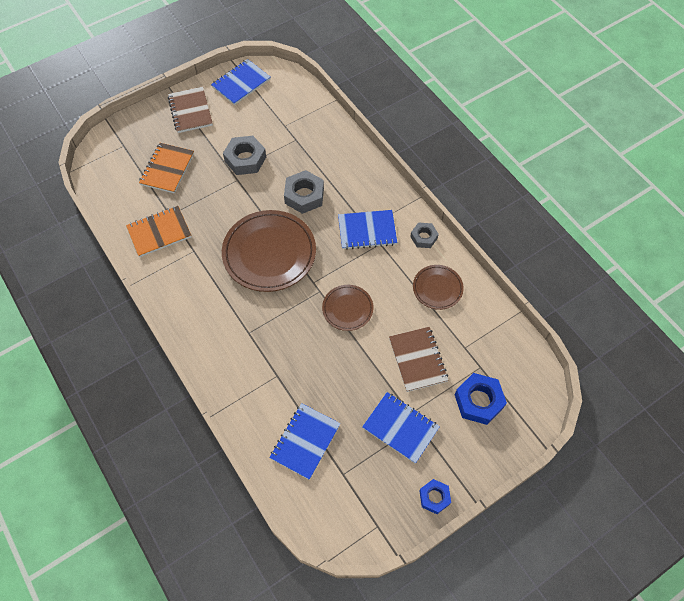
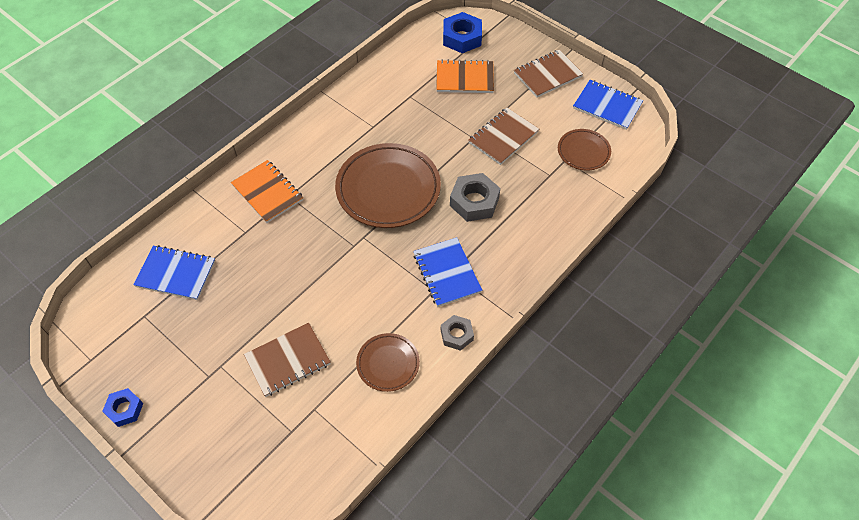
camera: 75 degrees right, 5 degrees down
orange notebook [126,206,191,257] -> orange notebook moved to [231,160,303,223]
grey nut [223,136,266,175] -> brown notebook [468,108,539,165]
brown plate [322,285,374,331] -> brown plate moved to [558,129,611,170]
blue notebook [362,392,440,463] -> none
blue nut [455,373,507,425] -> blue nut moved to [443,12,482,53]

